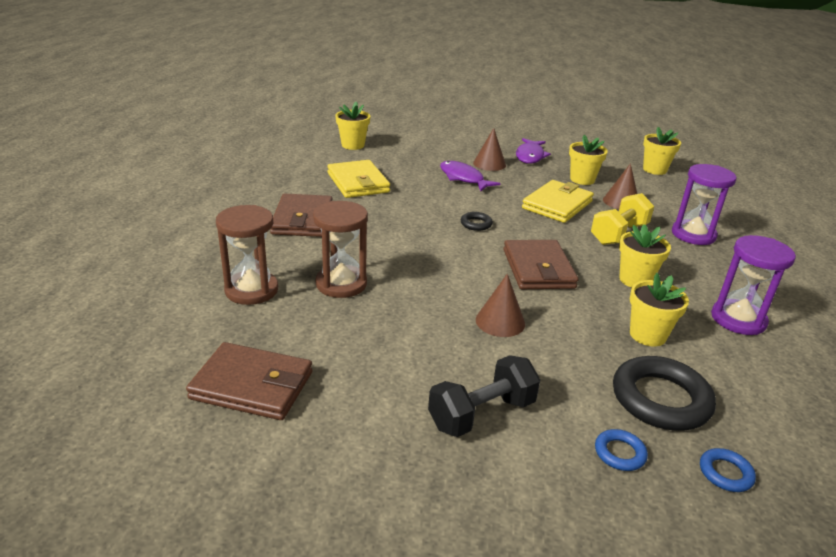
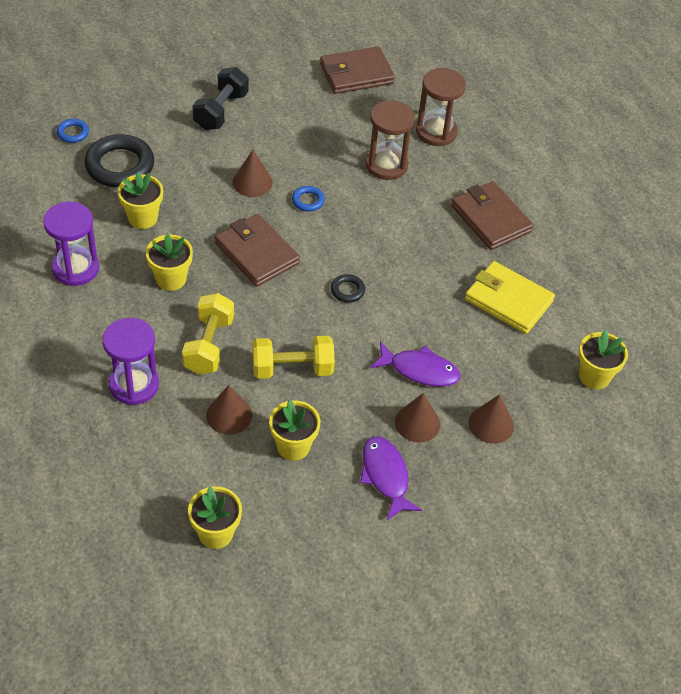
camera: 145 degrees right, 20 degrees up
yellow wallet [522,180,594,223] -> yellow dumbbell [252,336,335,379]
blue ring [595,429,648,471] -> blue ring moved to [292,186,325,212]
none -> brown cone [469,394,514,444]

